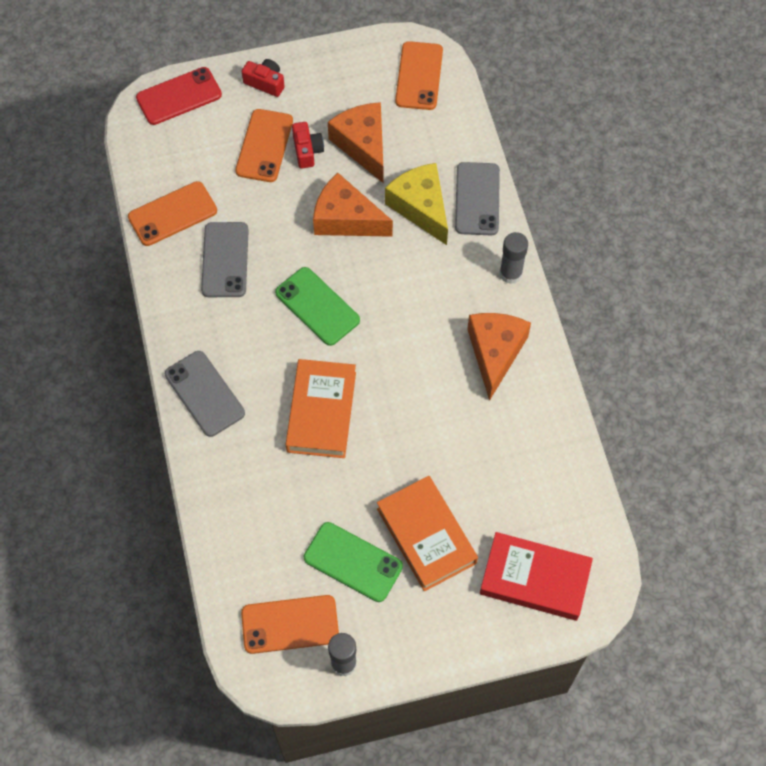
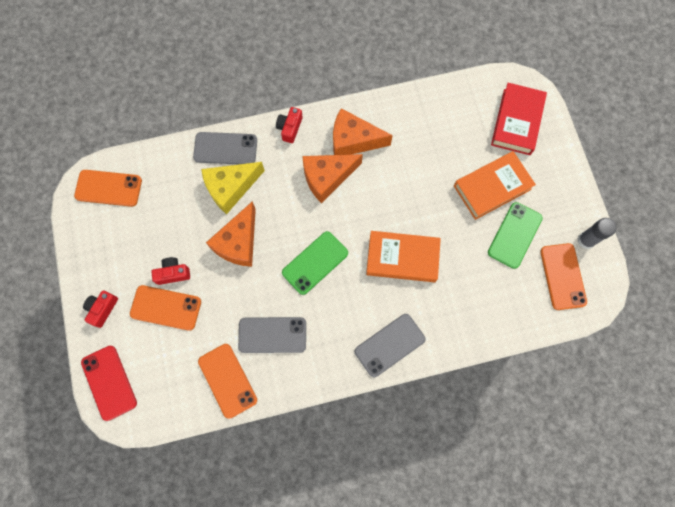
camera: 90 degrees left, 10 degrees up
orange cheese [328,102,383,183] -> orange cheese moved to [302,154,363,203]
grey glue stick [499,232,528,284] -> red camera [276,107,303,143]

